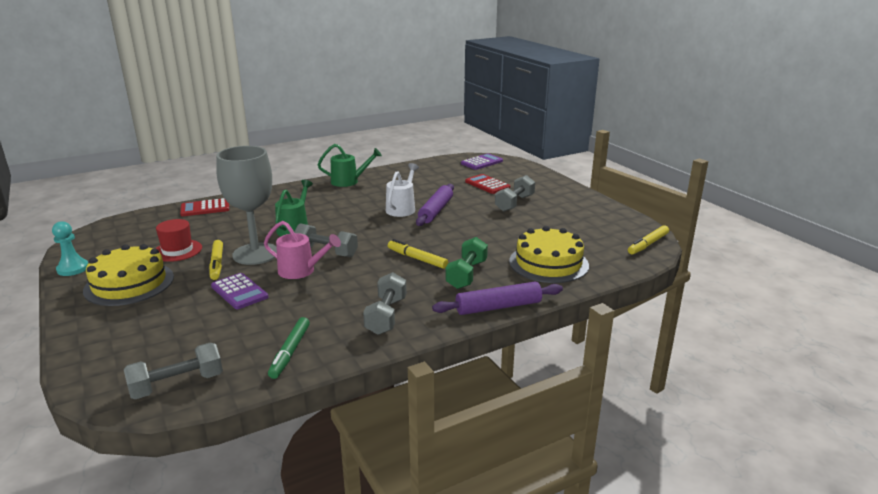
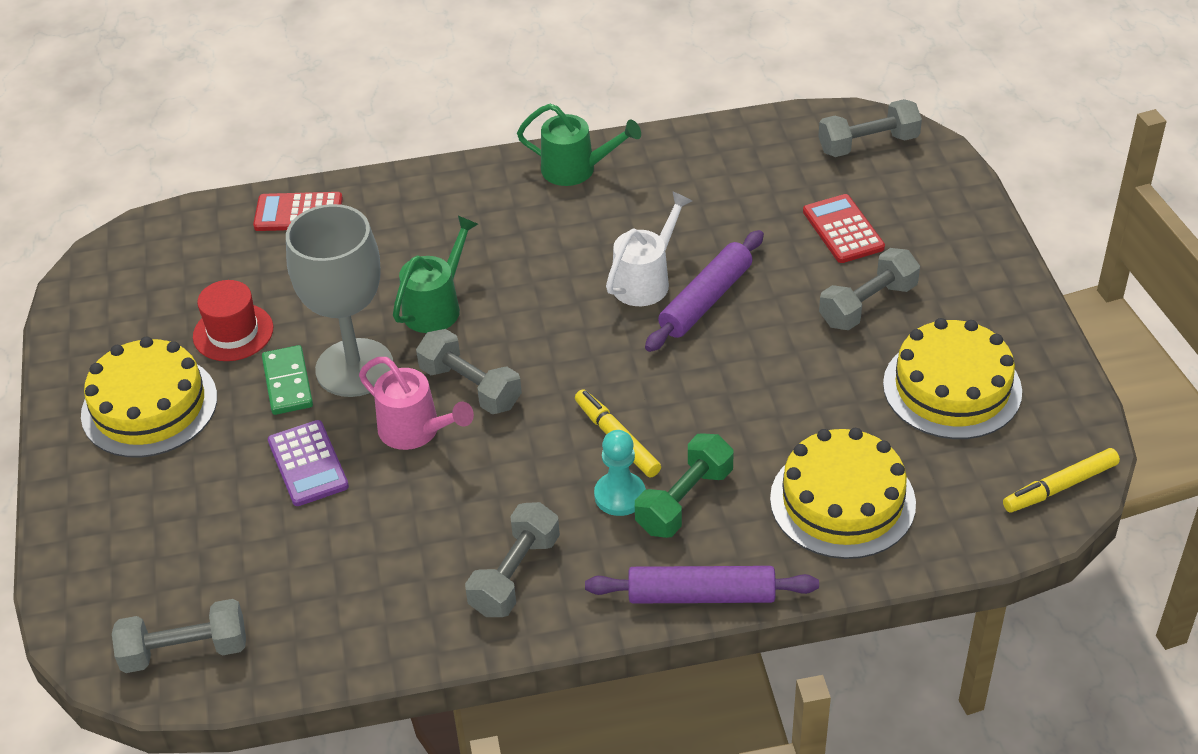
camera: 20 degrees right, 20 degrees up
turquoise pawn [52,221,88,276] -> turquoise pawn moved to [594,430,646,516]
yellow marker [209,240,223,280] -> green domino [262,345,313,415]
green marker [268,317,310,379] -> none
purple calculator [461,153,503,170] -> grey dumbbell [818,99,922,157]
none -> yellow cake [883,318,1022,439]

